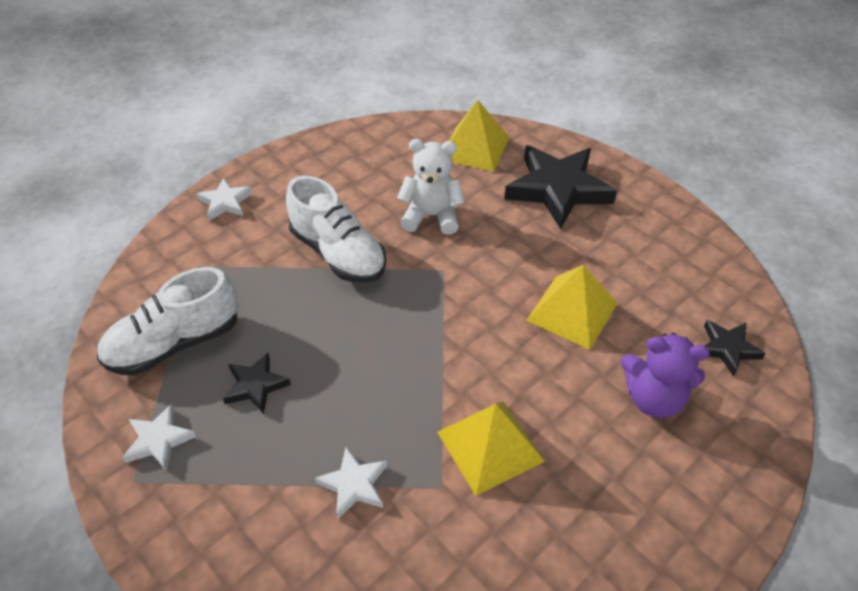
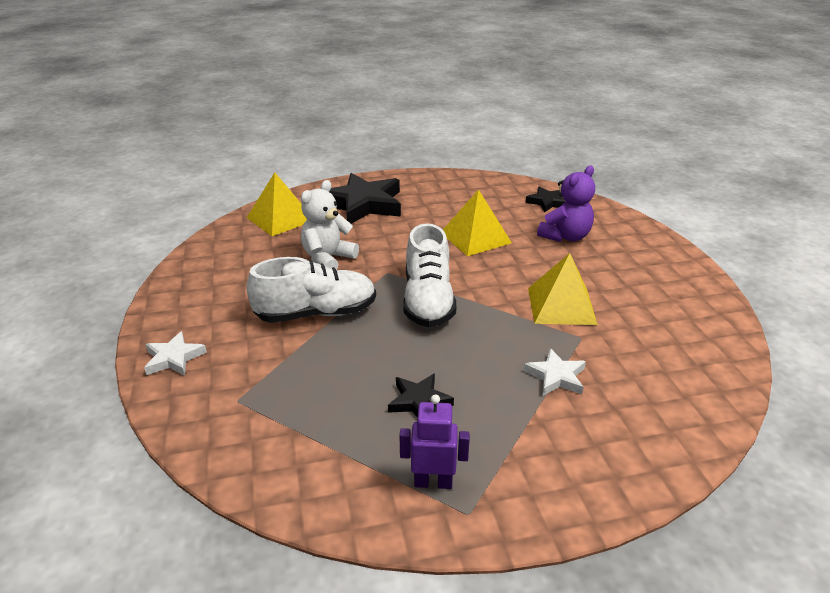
camera: 60 degrees left, 15 degrees down
white shoe [97,267,239,375] -> white shoe moved to [403,223,456,327]
white star [122,404,196,471] -> purple robot [400,395,470,489]

